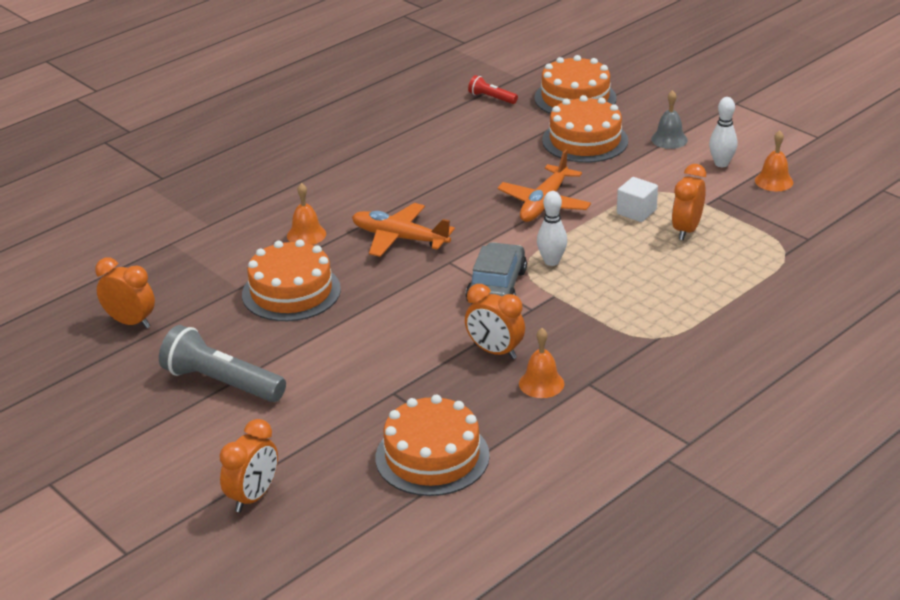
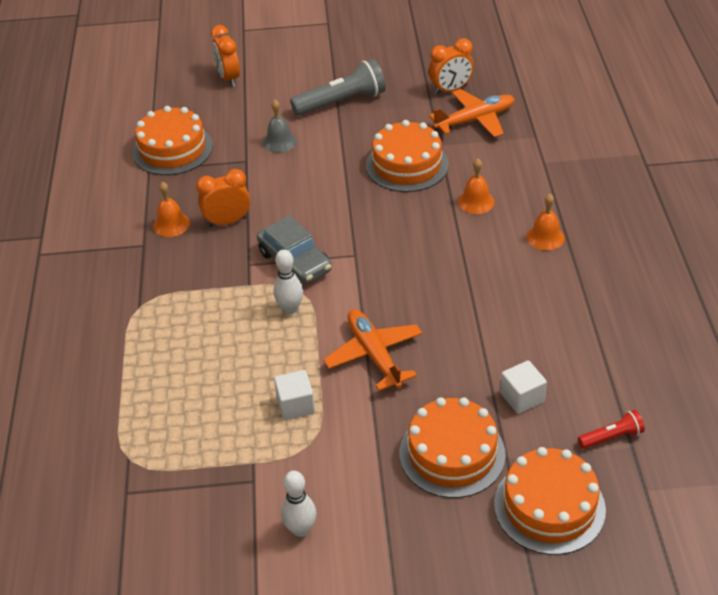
camera: 130 degrees right, 10 degrees up
orange plane [352,203,455,257] -> orange plane moved to [429,89,515,137]
grey bell [651,90,688,149] -> grey bell moved to [263,100,297,153]
orange clock [672,164,706,240] -> none
orange bell [755,131,793,191] -> orange bell moved to [527,194,564,251]
none -> white cube [500,360,547,414]

